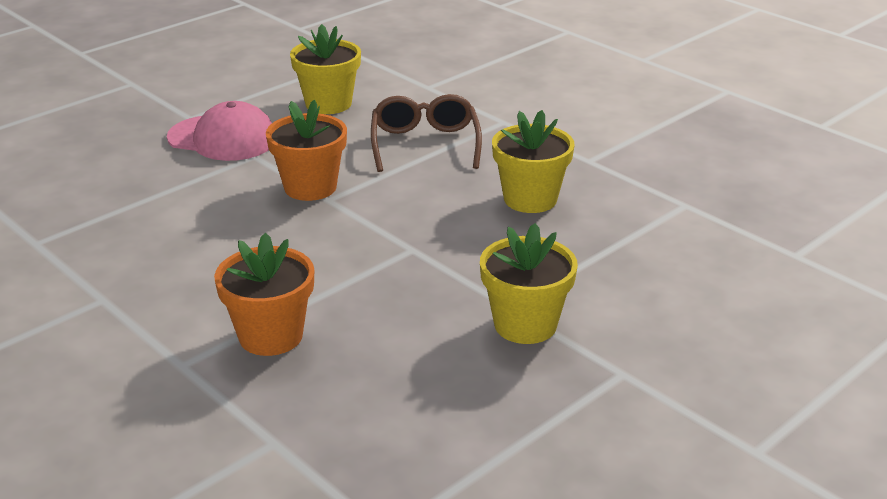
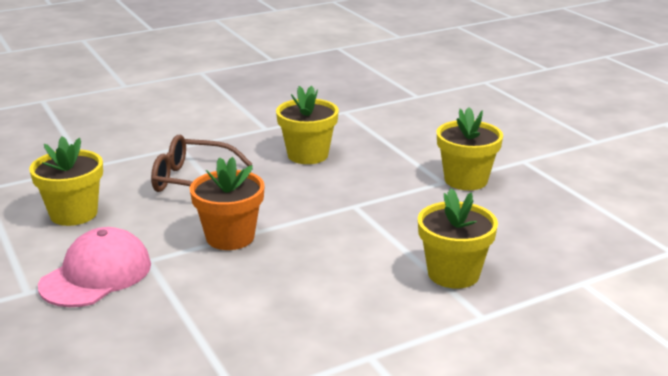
camera: 75 degrees left, 5 degrees down
orange flower pot [214,233,314,356] -> yellow flower pot [418,188,498,289]

